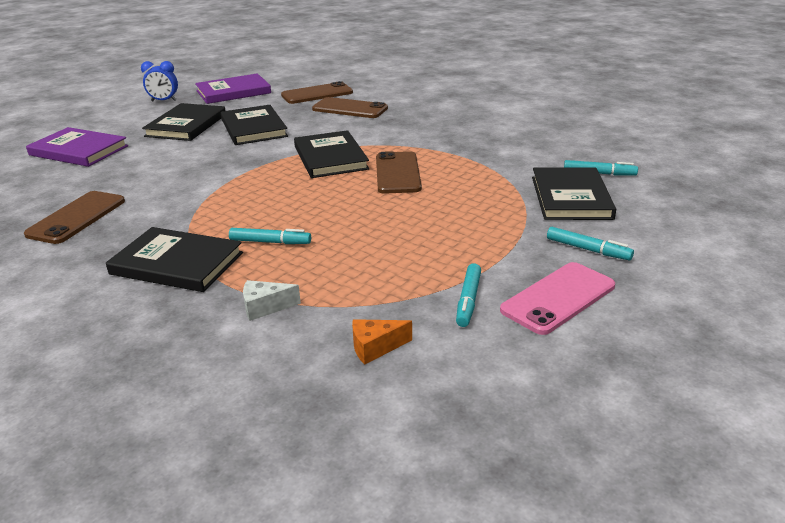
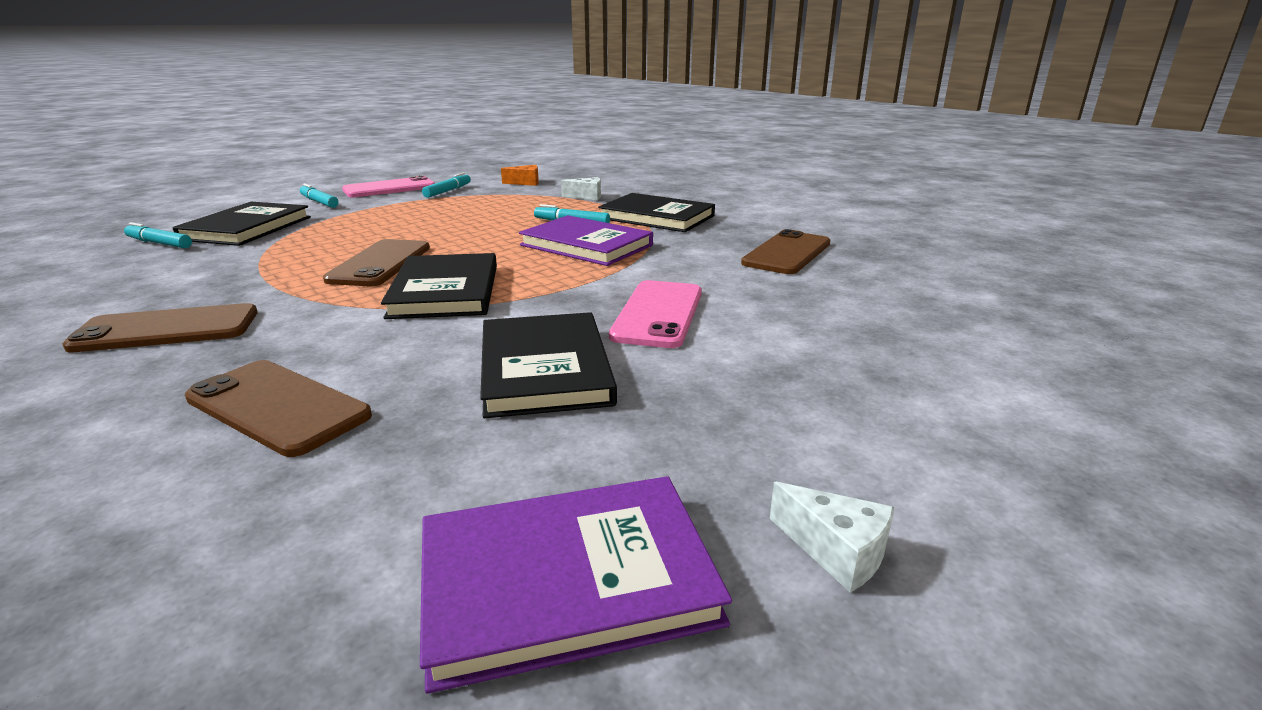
camera: 170 degrees left, 5 degrees down
purple book [26,127,128,167] -> purple book moved to [519,215,653,266]
blue clock [141,61,178,101] -> white cheese [770,481,894,593]
black book [142,103,225,141] -> none
brown phone [281,81,353,104] -> brown phone moved to [63,303,257,352]
none -> pink phone [609,280,702,348]

